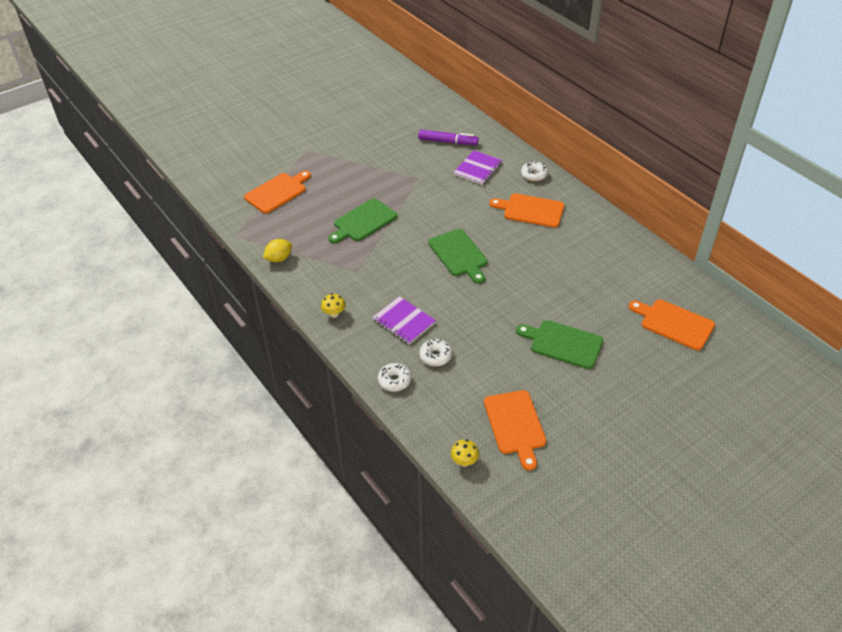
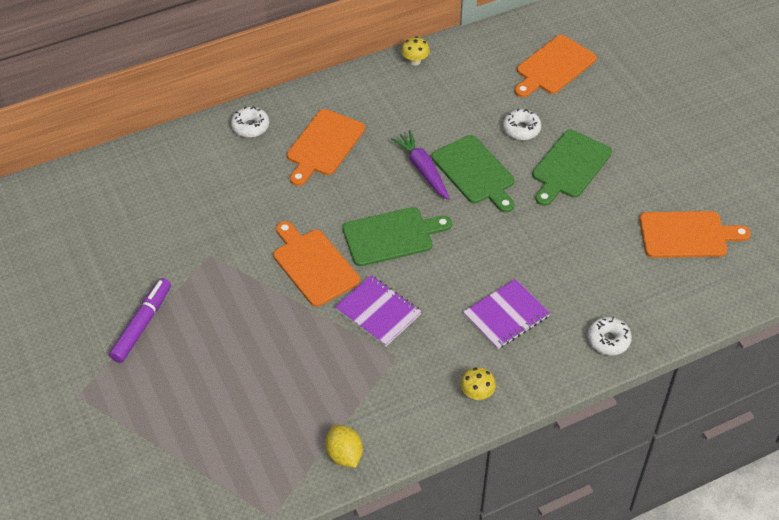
camera: 80 degrees left, 5 degrees up
orange cutting board [244,171,311,214] -> orange cutting board moved to [273,221,360,307]
green cutting board [328,198,397,243] -> green cutting board moved to [432,135,514,213]
purple marker [418,130,478,145] -> purple marker moved to [109,278,171,363]
white donut [419,339,452,366] -> white donut moved to [503,109,541,140]
yellow mushroom [451,440,479,467] -> yellow mushroom moved to [401,36,430,65]
purple notebook [453,150,503,185] -> purple notebook moved to [335,275,422,347]
none -> purple carrot [391,130,450,200]

